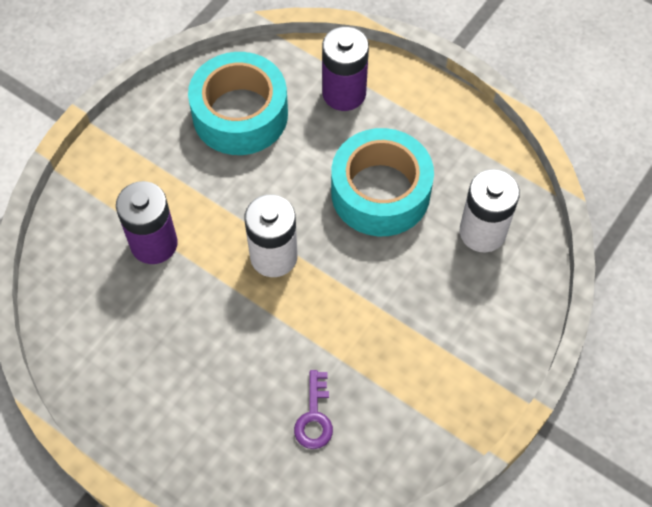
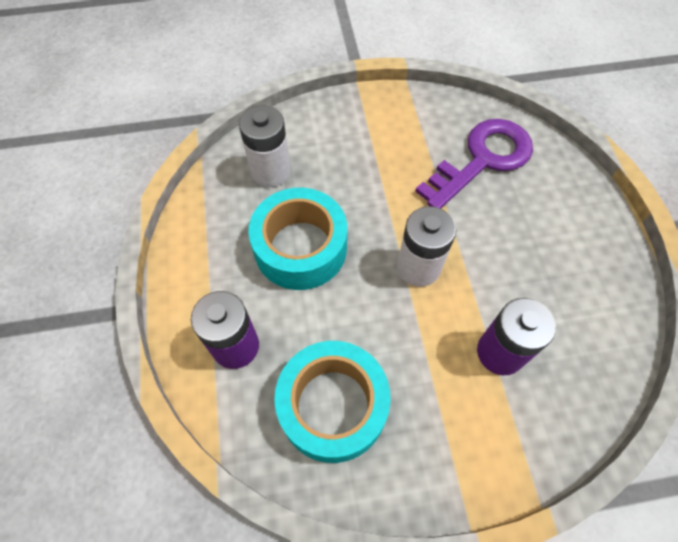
camera: 135 degrees left, 0 degrees up
purple key [294,370,333,449] -> purple key [415,119,533,209], size x2.21

